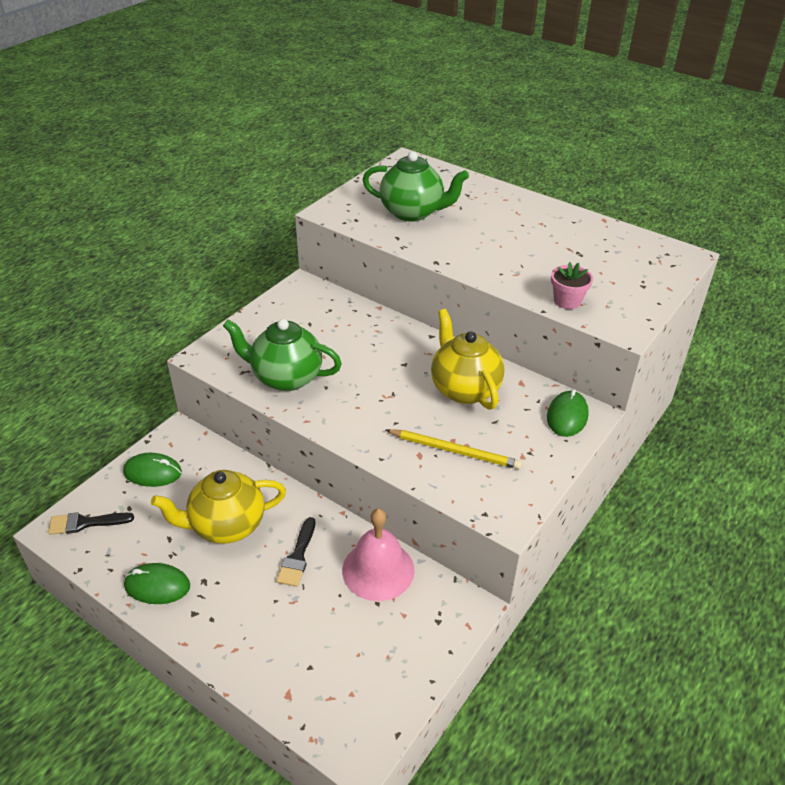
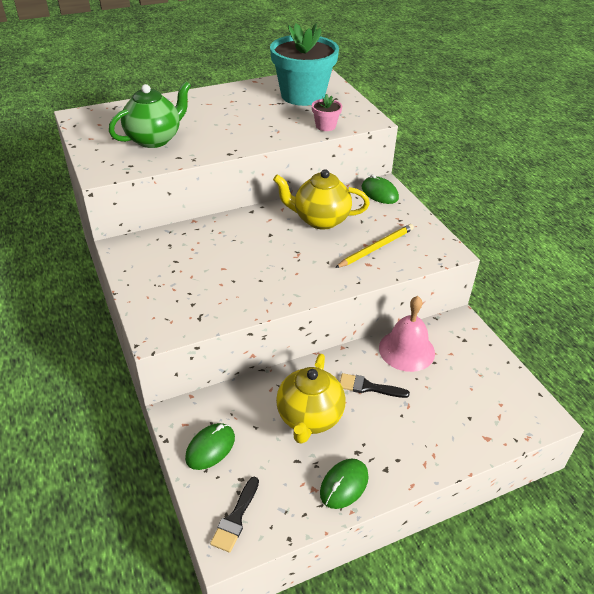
camera: 60 degrees left, 0 degrees up
green teapot [223,319,342,391] -> none
black brush [276,517,315,587] -> black brush turned 150 degrees clockwise [340,373,410,398]
none -> turquoise flower pot [270,23,339,106]

